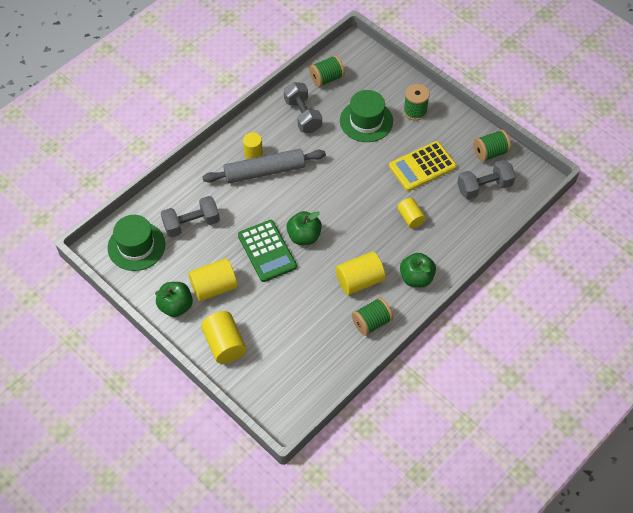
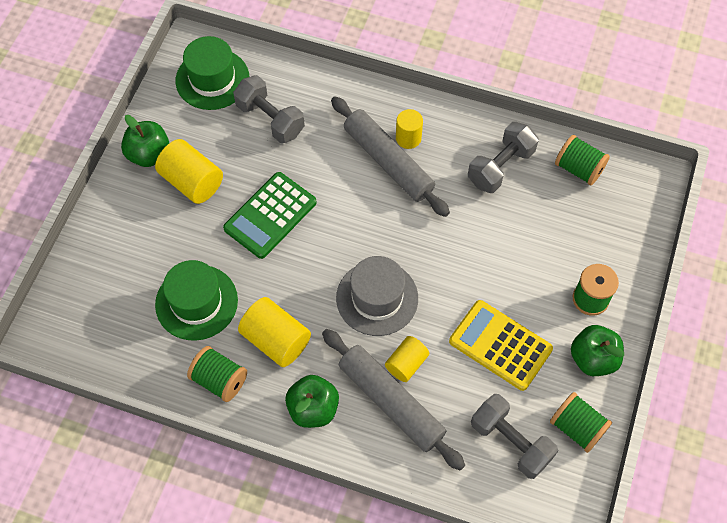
camera: 65 degrees right, 5 degrees up
yellow cylinder [201,311,247,364] -> none
green apple [286,211,322,245] -> green apple moved to [571,325,624,376]
green hat [340,90,393,142] -> green hat moved to [155,260,238,341]
none -> grey rolling pin [322,329,465,471]
none -> grey hat [336,256,418,336]

